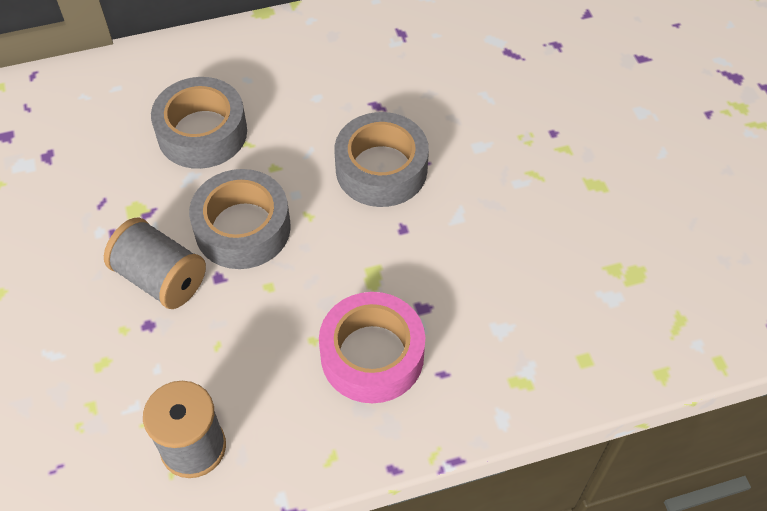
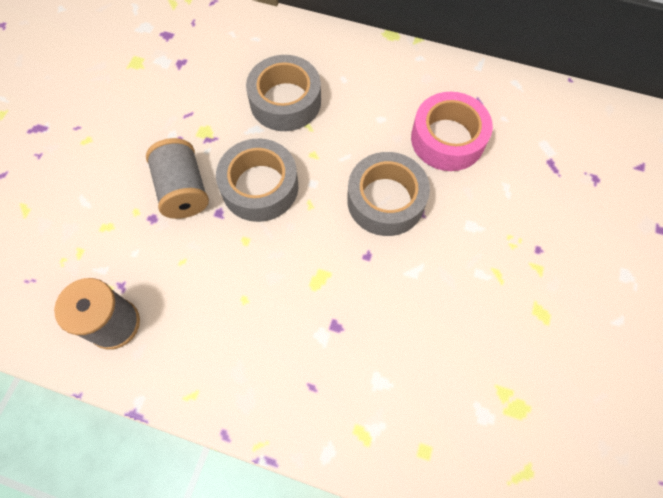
camera: 35 degrees right, 10 degrees up
pink tape [319,292,425,403] -> pink tape moved to [411,92,493,171]

